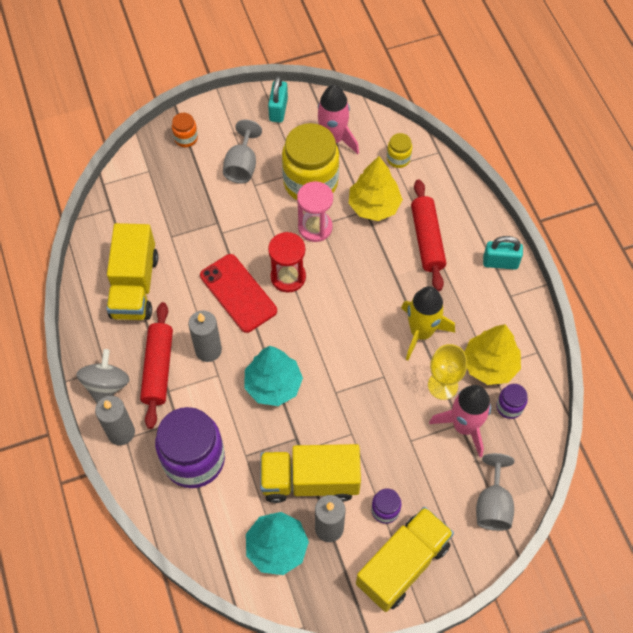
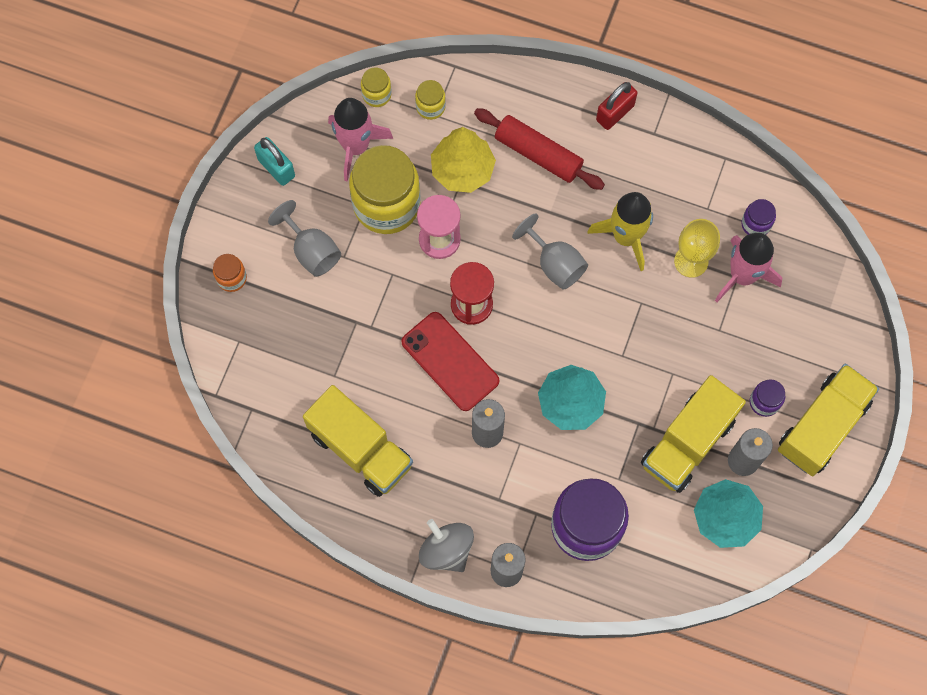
camera: 50 degrees left, 10 degrees up
red rolling pin [140,302,173,429] -> none
red phone [200,254,277,333] -> red phone turned 45 degrees clockwise [401,312,499,411]
yellow truck [356,507,454,612] -> yellow truck turned 45 degrees clockwise [778,364,879,476]
yellow tree [465,324,521,385] -> none
grey goblet [476,453,514,531] -> grey goblet moved to [512,213,588,290]
turquoise padlock [483,236,523,270] -> red padlock [596,82,637,130]
none -> yellow jar [361,67,392,107]

